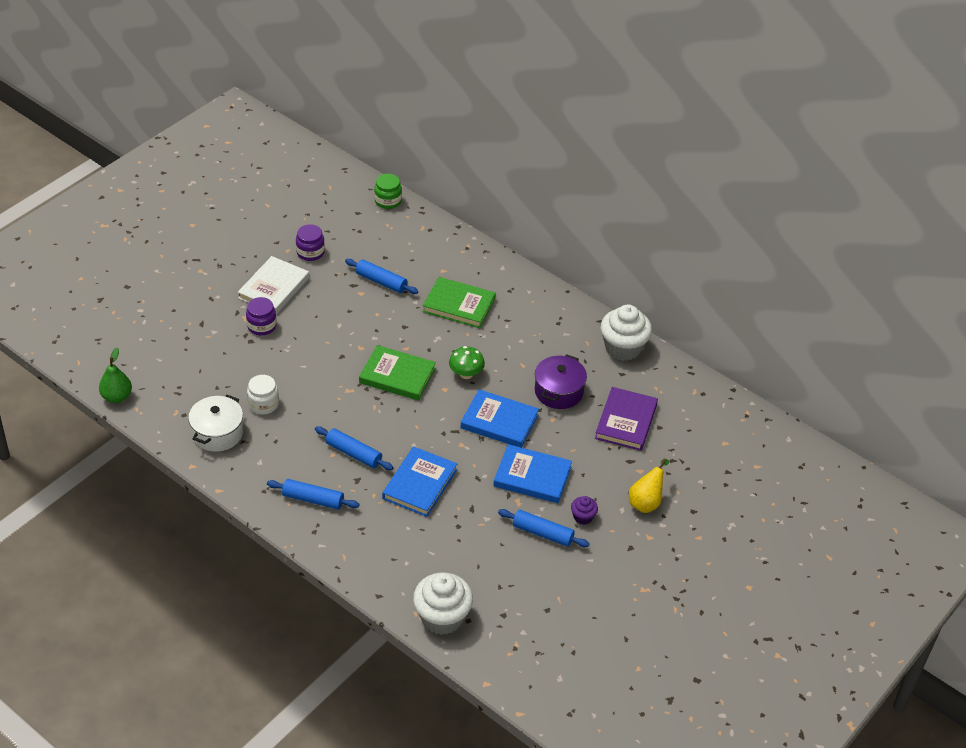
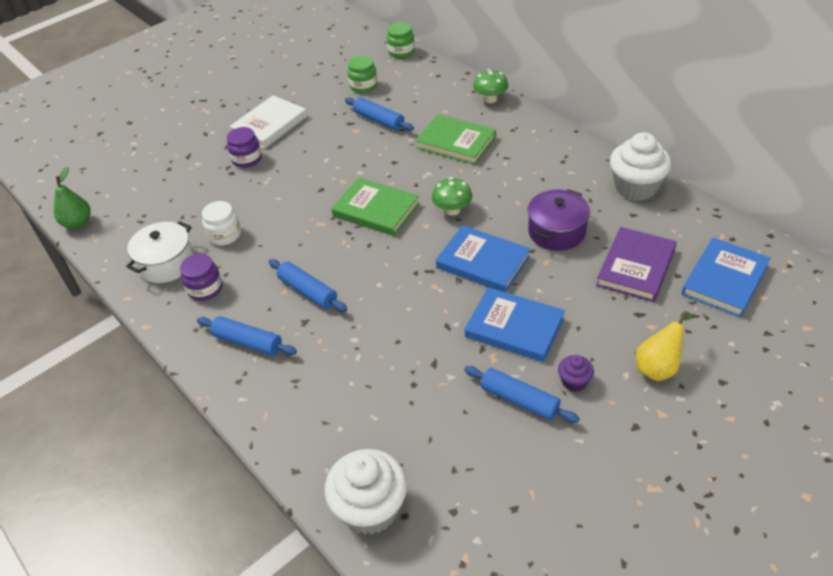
camera: 15 degrees right, 0 degrees up
purple jar [296,224,325,261] -> purple jar moved to [180,254,222,301]
blue book [382,446,457,517] -> blue book moved to [681,238,771,318]
none -> green jar [348,56,377,93]
none -> green mushroom [473,69,508,103]

